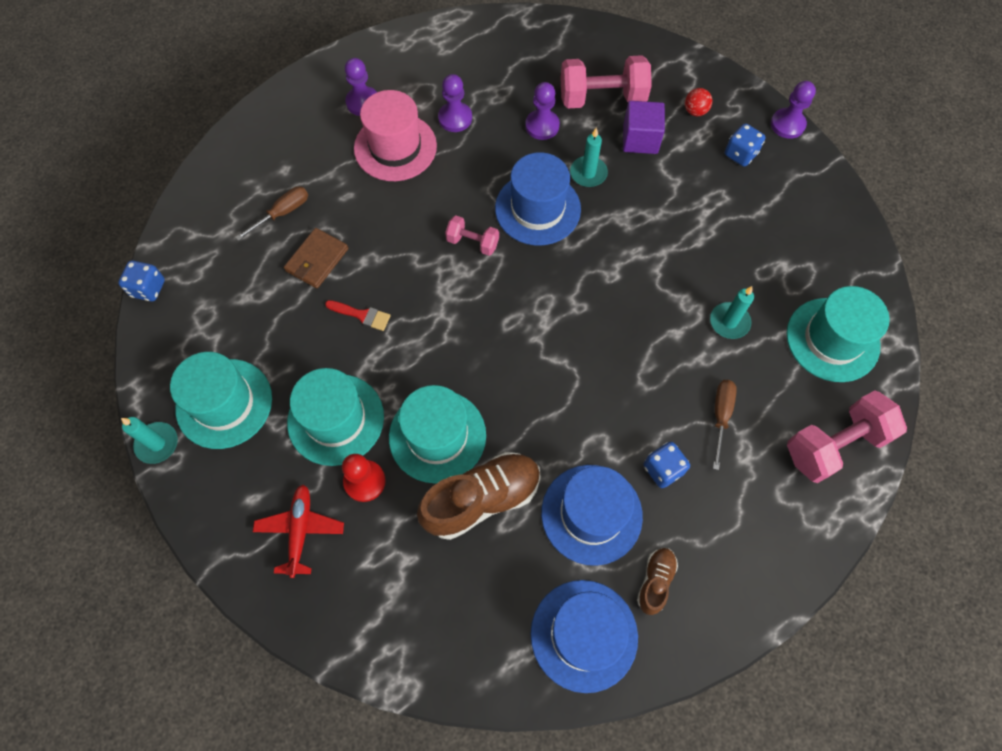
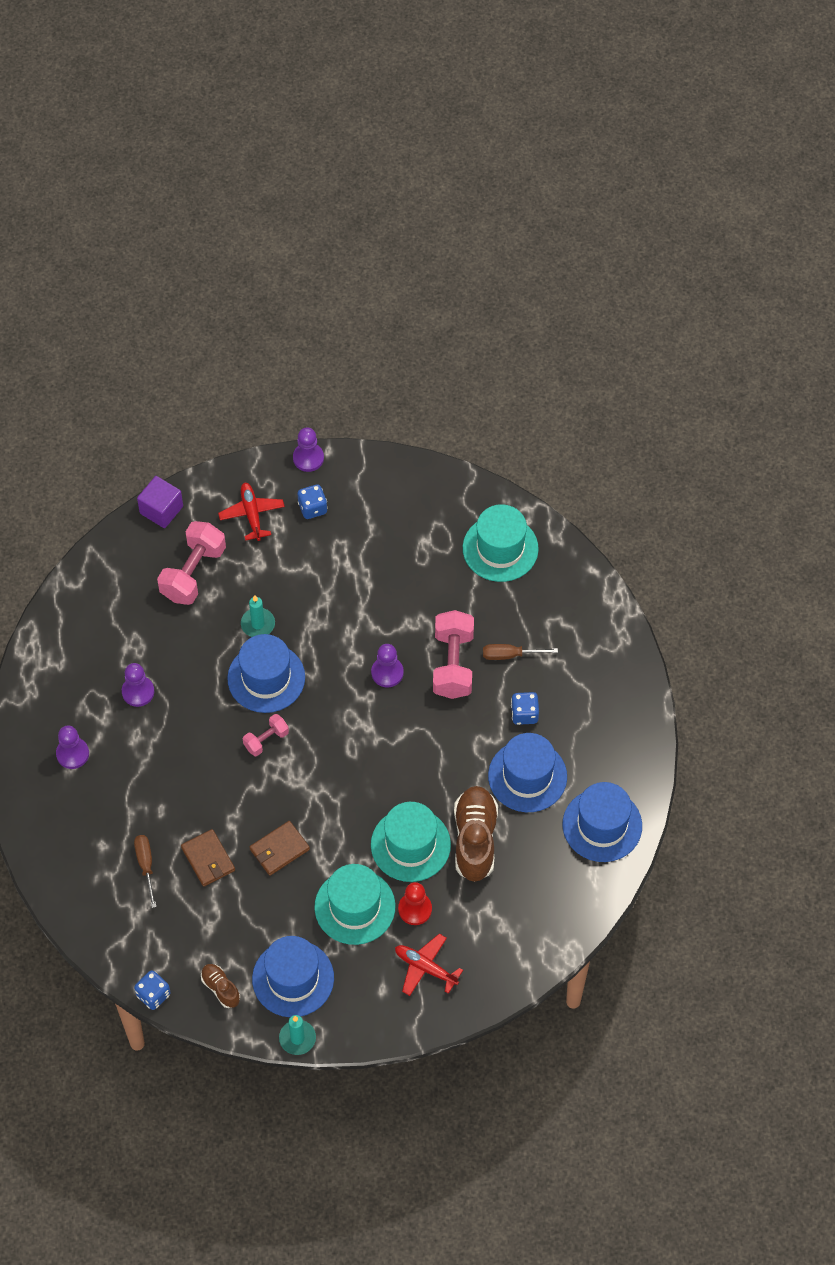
camera: 60 degrees left, 5 degrees down
turquoise hat [170,352,272,449] -> blue hat [252,936,334,1017]
red brush [325,300,391,331] -> brown wallet [250,821,310,876]
pink hat [354,90,437,181] -> none
purple pawn [525,82,560,140] -> purple pawn moved to [371,644,404,687]
purple cube [623,101,665,154] -> purple cube moved to [137,476,183,528]
brown shoe [637,548,678,615] -> brown shoe moved to [201,964,240,1008]
red ball [685,88,712,116] -> red plane [218,483,285,541]
turquoise candle [710,286,754,339] -> none
brown screwdriver [713,380,737,470] -> brown screwdriver turned 45 degrees counterclockwise [483,644,558,660]
pink dumbbell [787,390,907,483] -> pink dumbbell moved to [433,610,474,699]

